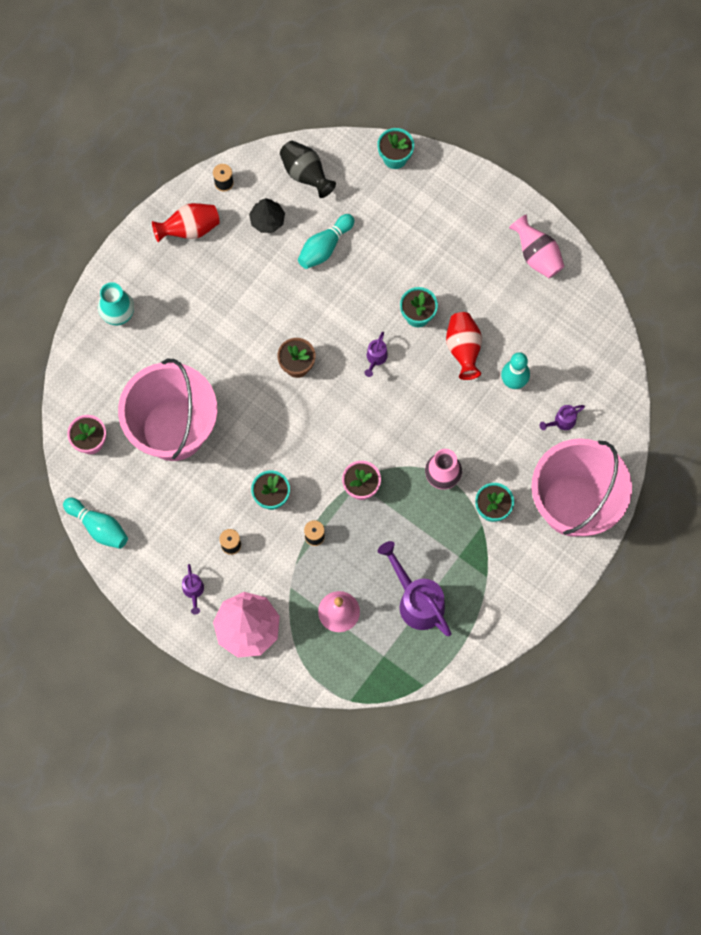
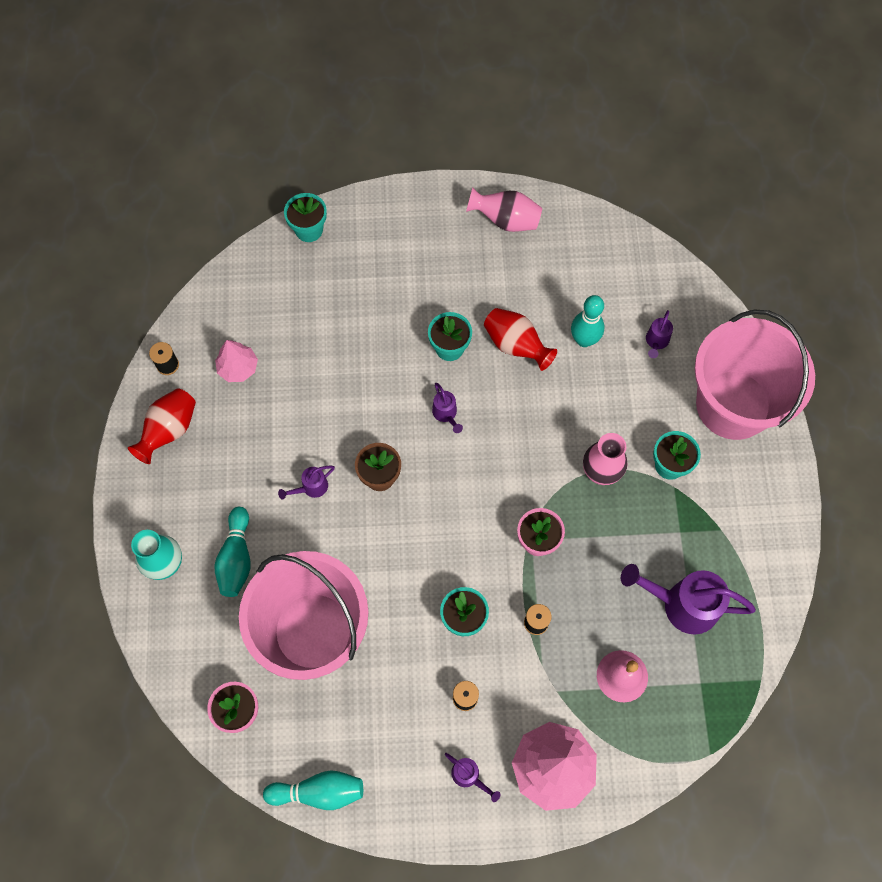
camera: 40 degrees left, 5 degrees down
black tree [249,198,285,233] -> pink tree [215,340,258,382]
black vase [280,141,336,198] -> none
turquoise bowling pin [298,214,355,269] -> turquoise bowling pin moved to [215,507,251,597]
none -> purple watering can [278,465,335,500]

